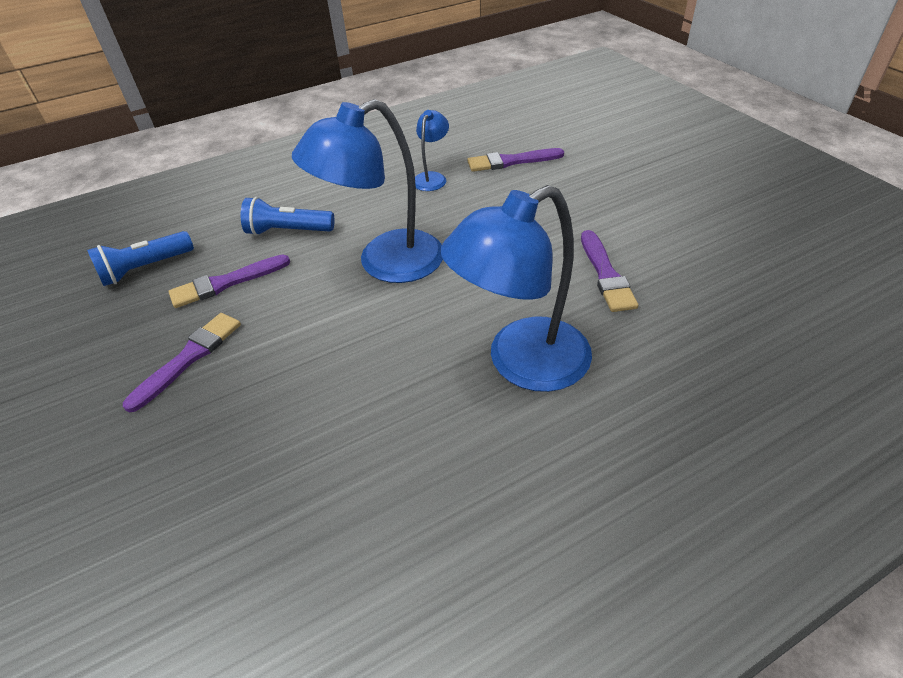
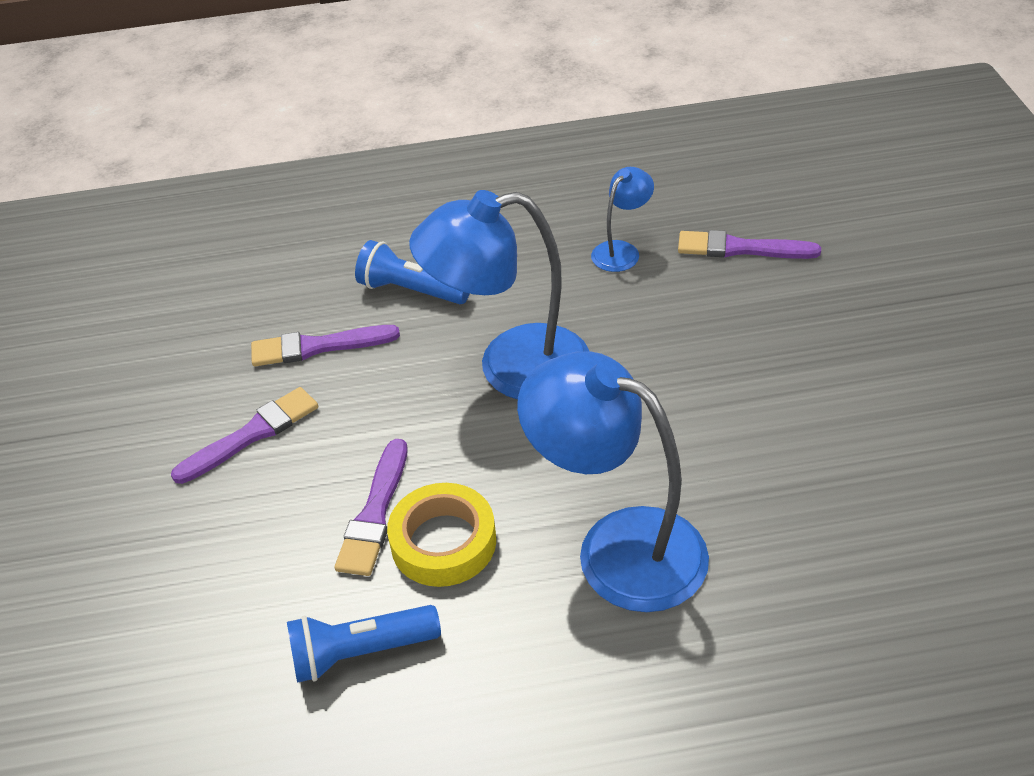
camera: 20 degrees right, 0 degrees up
blue flashlight [87,231,194,286] -> blue flashlight moved to [287,605,441,683]
blue lamp [441,185,592,392] -> blue lamp turned 45 degrees clockwise [517,351,709,612]
purple brush [581,230,638,312] -> purple brush moved to [335,439,407,576]
none -> yellow tape [387,483,496,587]

